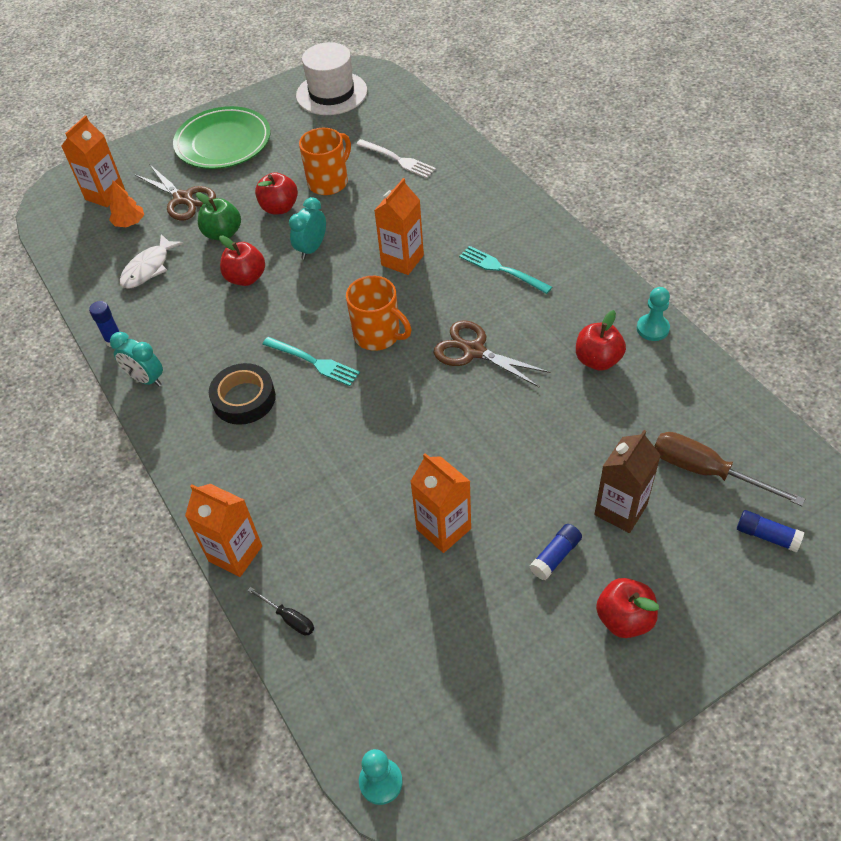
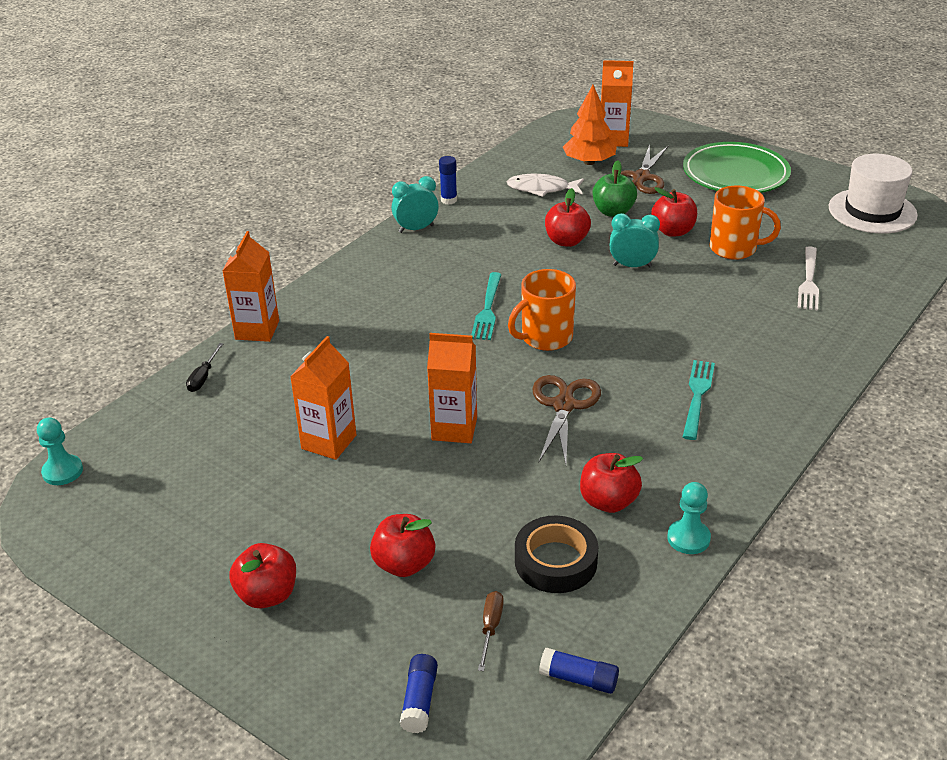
camera: 65 degrees right, 15 degrees down
orange tree [109,181,144,227] -> orange tree [563,85,617,165], size x1.56
turquoise clock [110,332,163,387] -> turquoise clock turned 60 degrees clockwise [392,176,439,233]
black tape [209,363,276,425] -> black tape moved to [515,516,598,593]
orange mug [346,276,411,351] -> orange mug turned 45 degrees clockwise [508,269,576,351]
orange carton [374,178,424,275] -> orange carton moved to [427,333,477,443]
blue glue stick [529,524,582,580] -> blue glue stick moved to [539,648,619,694]
brown carton [594,430,661,533] -> red apple [370,514,435,577]
brown screwdriver [654,432,805,506] -> brown screwdriver [478,591,504,671], size x0.51

